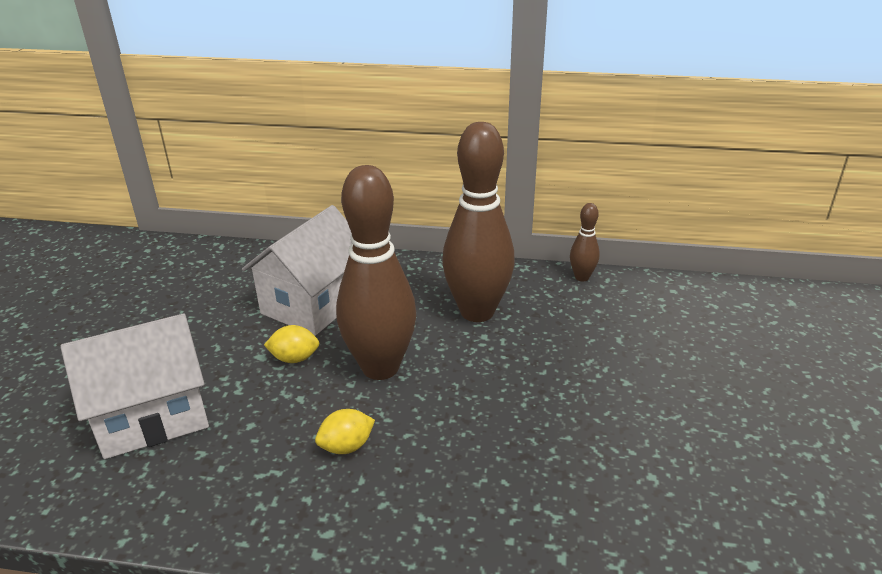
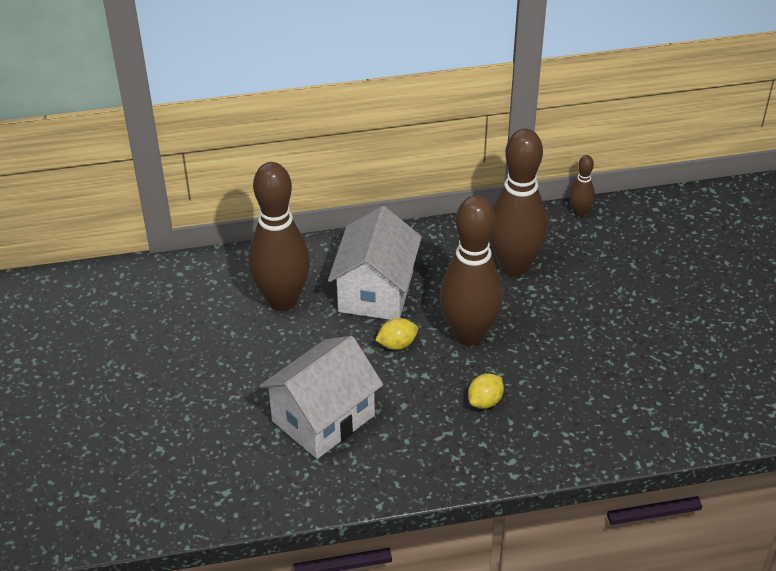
camera: 20 degrees left, 10 degrees up
none -> brown bowling pin [248,162,310,311]

